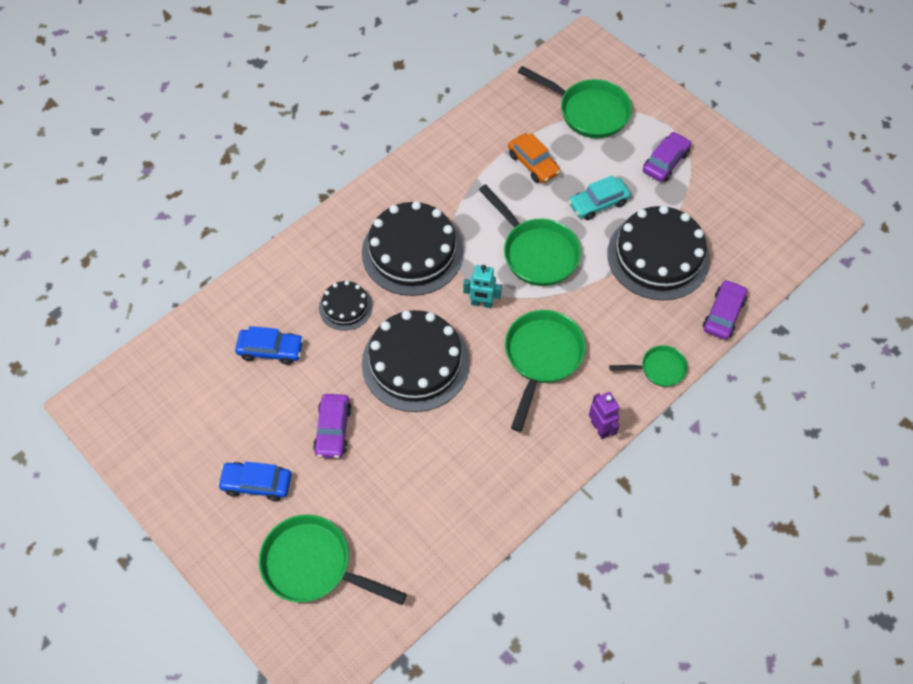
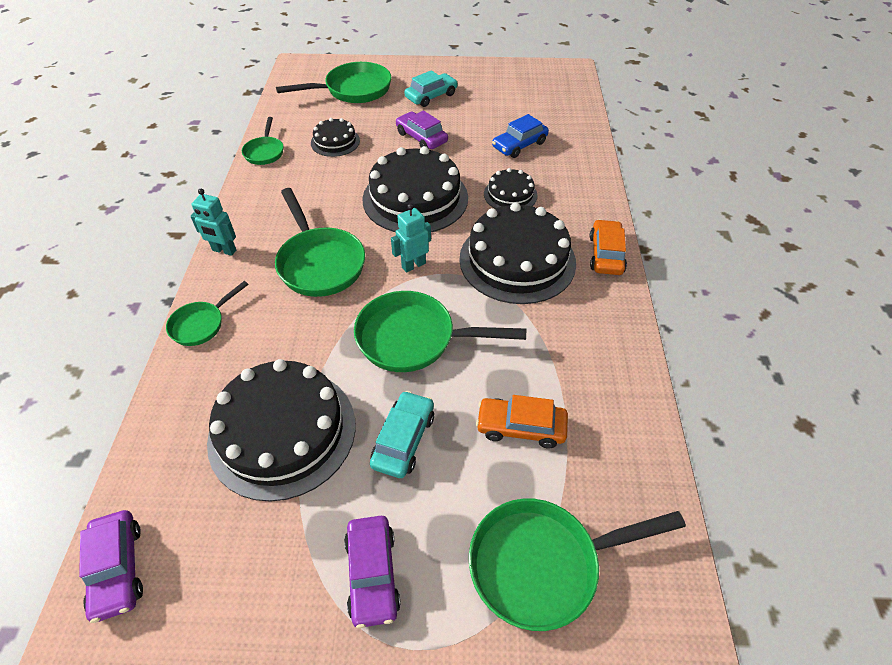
camera: 135 degrees right, 10 degrees down
blue car [218,462,291,501] -> turquoise car [404,70,458,107]
purple robot [589,392,620,439] -> turquoise robot [191,189,236,256]
purple car [703,280,747,340] -> purple car moved to [79,510,143,623]
none -> green pan [242,117,284,165]
none -> black cake [311,118,360,157]
none -> orange car [590,219,627,275]

